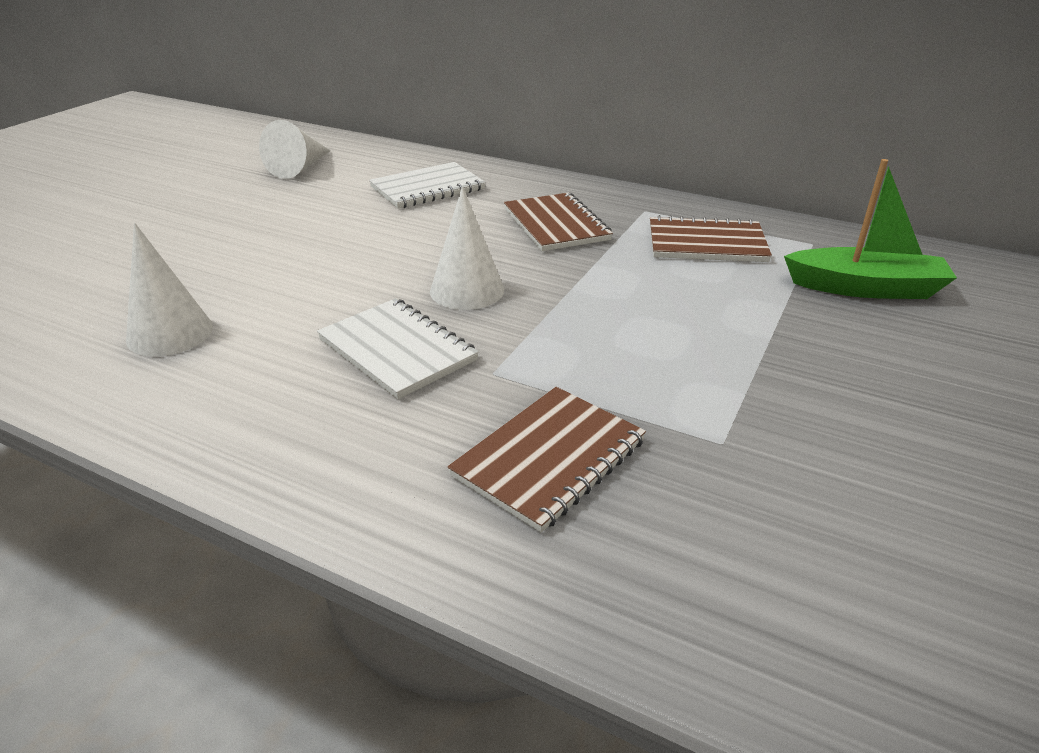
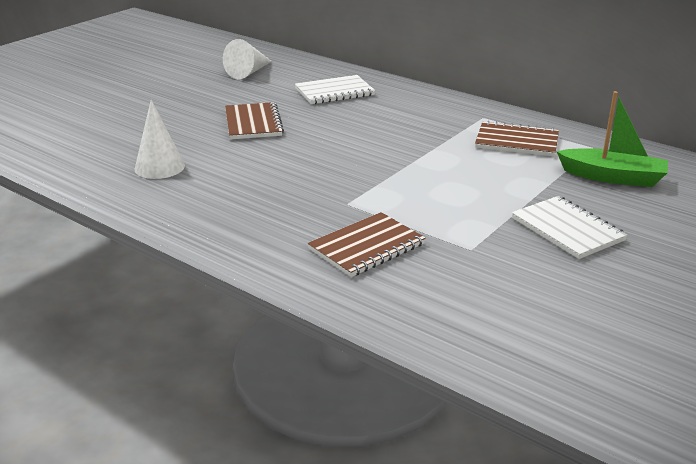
camera: 10 degrees right, 5 degrees down
white notebook [317,298,479,399] -> white notebook moved to [512,196,627,259]
white cone [430,186,504,310] -> none
brown notebook [504,193,613,251] -> brown notebook moved to [225,102,284,140]

